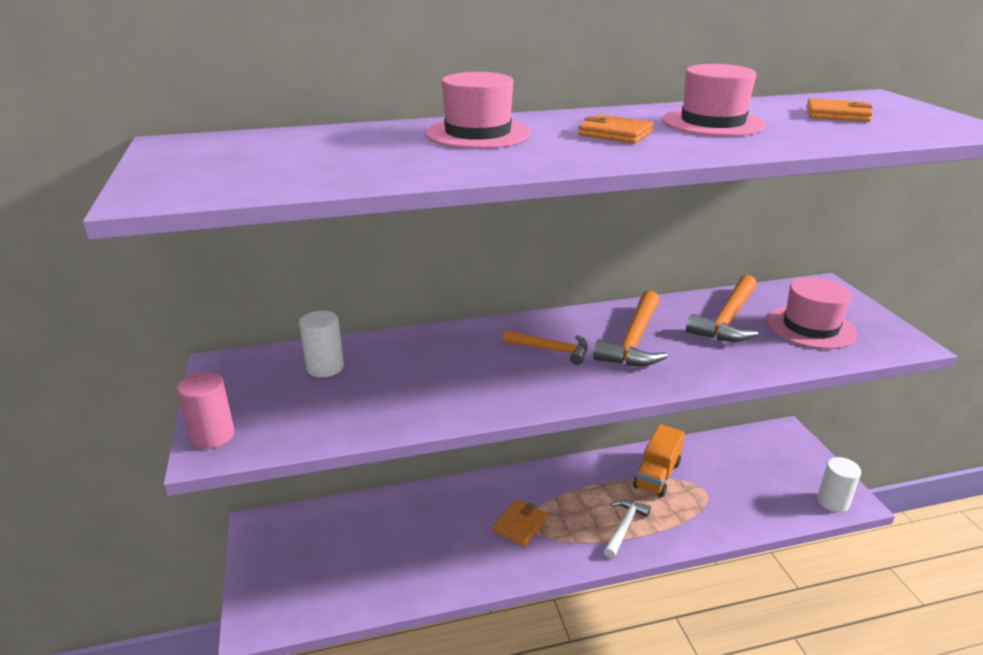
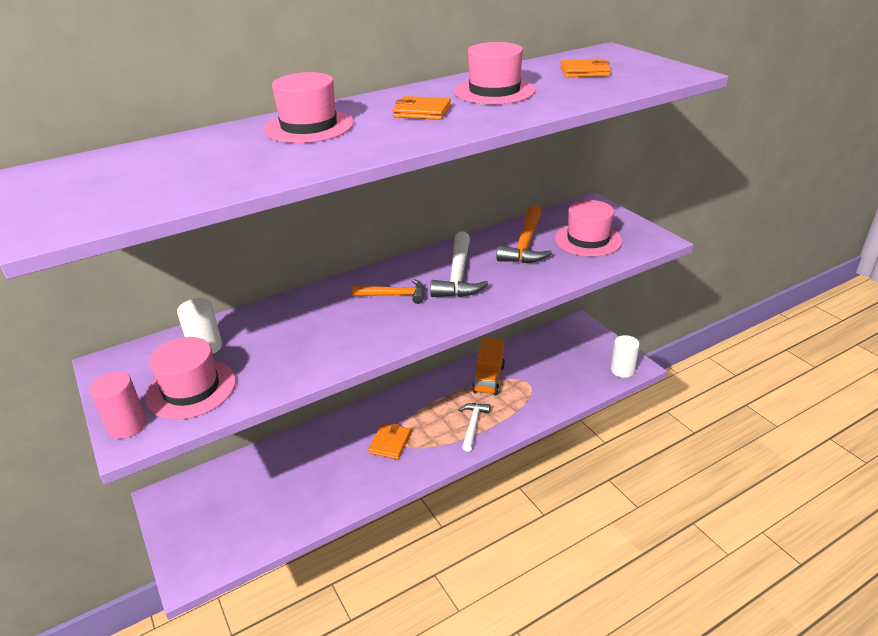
camera: 15 degrees left, 5 degrees up
orange hammer [593,290,668,366] -> white hammer [430,232,488,297]
none -> pink hat [145,337,236,420]

